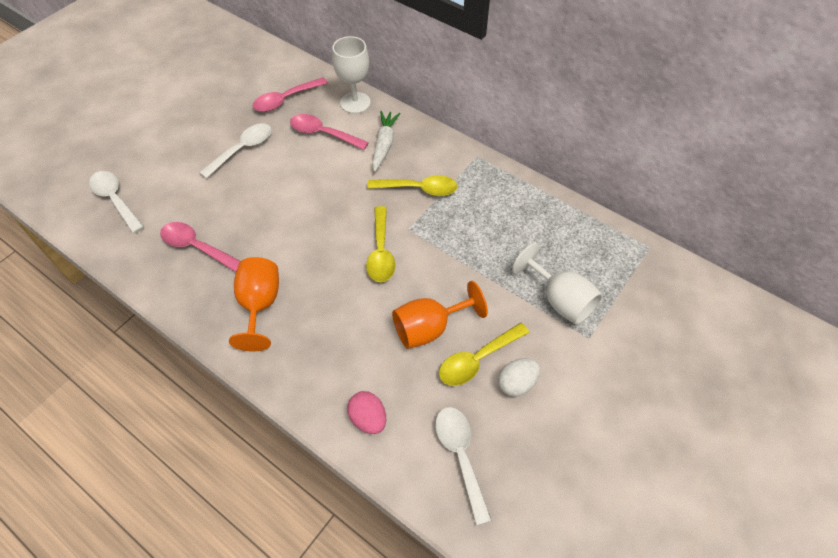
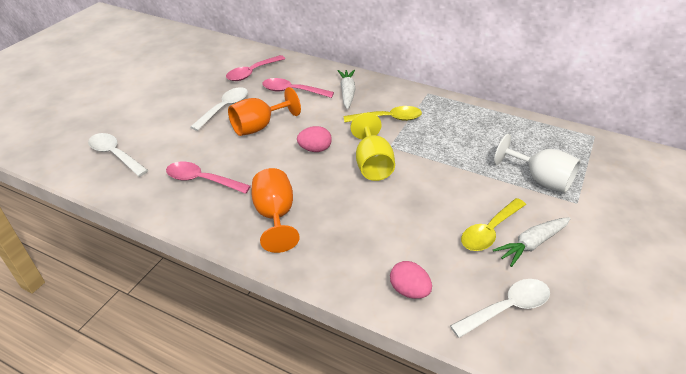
camera: 10 degrees left, 15 degrees down
white goblet [332,36,371,114] -> none
yellow spoon [366,206,395,282] -> yellow goblet [351,113,395,181]
orange goblet [392,281,488,349] -> orange goblet moved to [228,87,301,136]
white spoon [435,407,492,525] -> white spoon turned 90 degrees clockwise [450,279,550,338]
white egg [498,358,540,397] -> white carrot [493,217,571,267]
none -> pink egg [297,126,332,152]

